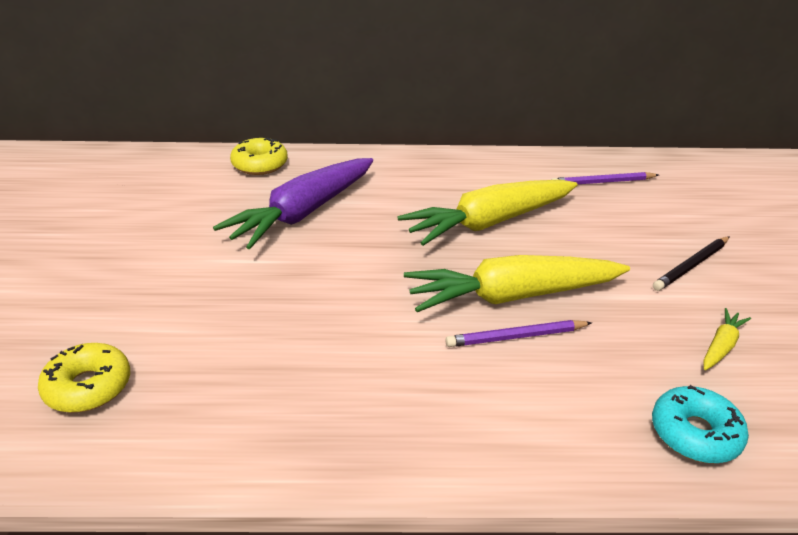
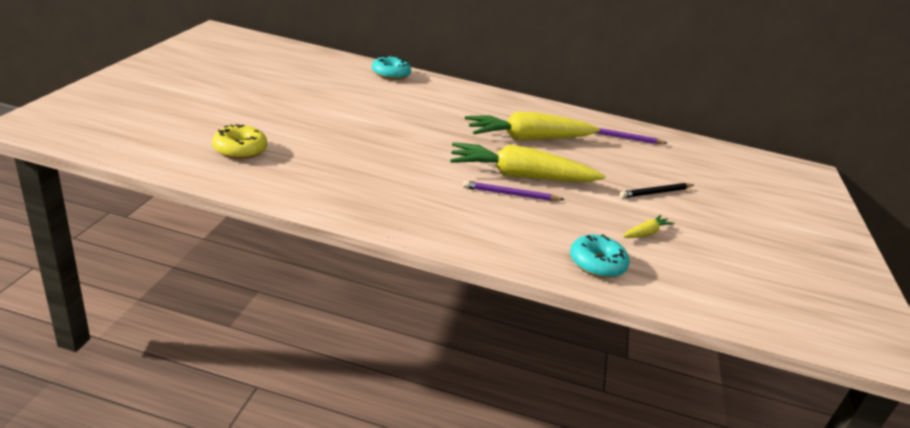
camera: 10 degrees right, 5 degrees down
purple carrot [213,158,373,250] -> none
yellow donut [230,138,288,175] -> turquoise donut [372,56,411,80]

